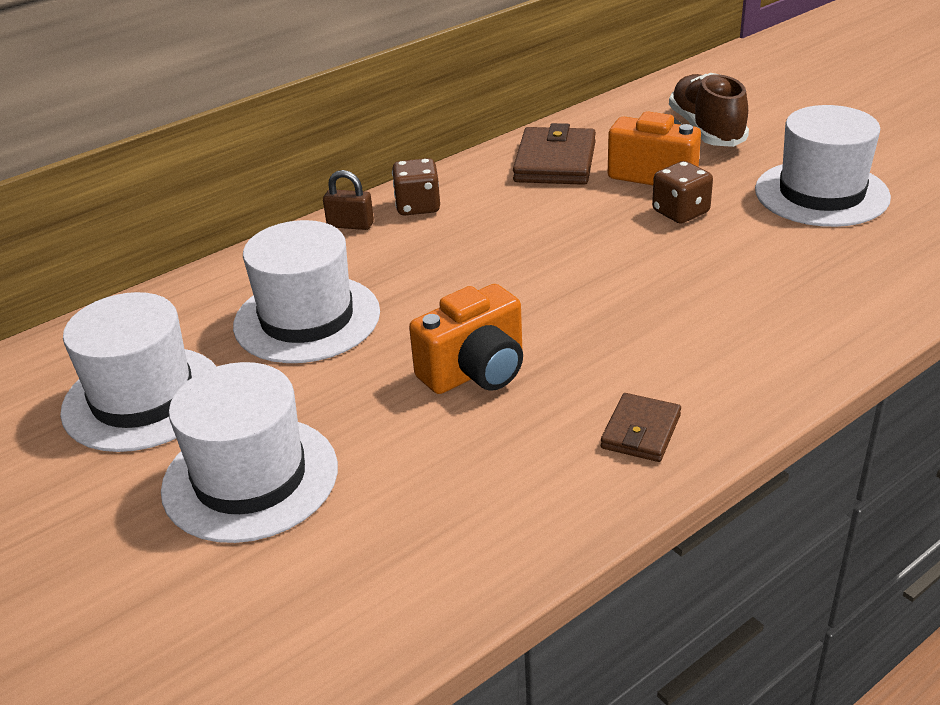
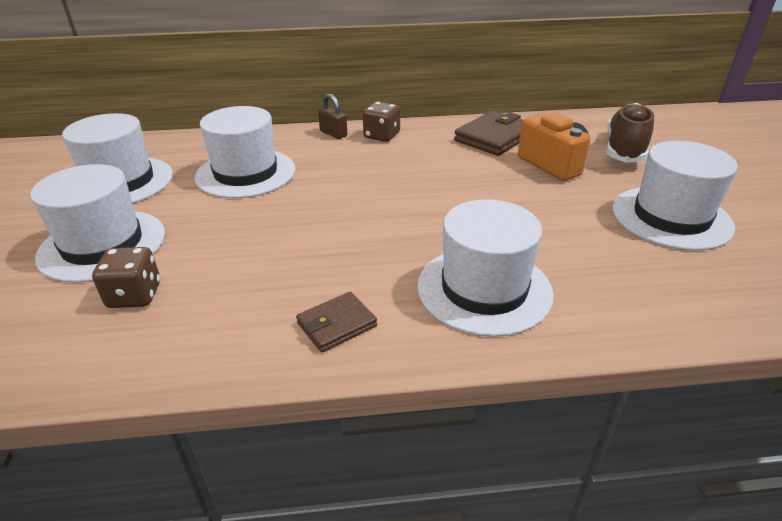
camera: 30 degrees right, 0 degrees up
orange camera [409,284,523,394] -> none
brown dice [652,161,713,224] -> brown dice moved to [92,247,160,308]
none -> white hat [417,199,554,337]

